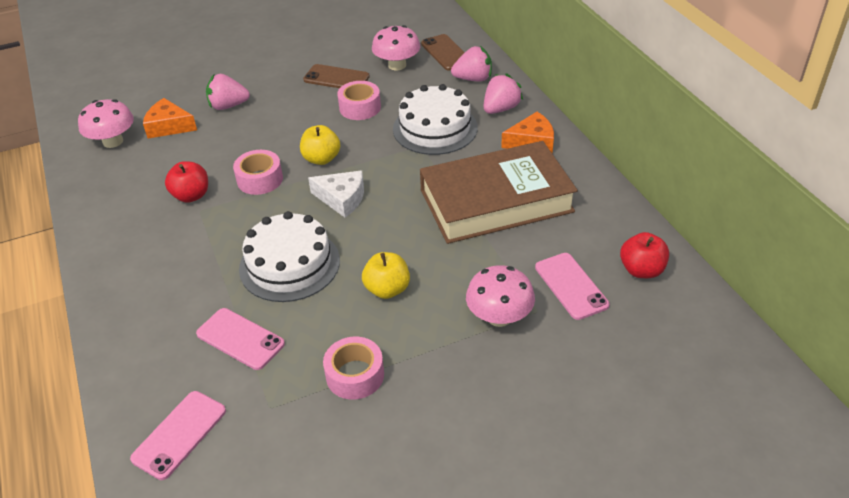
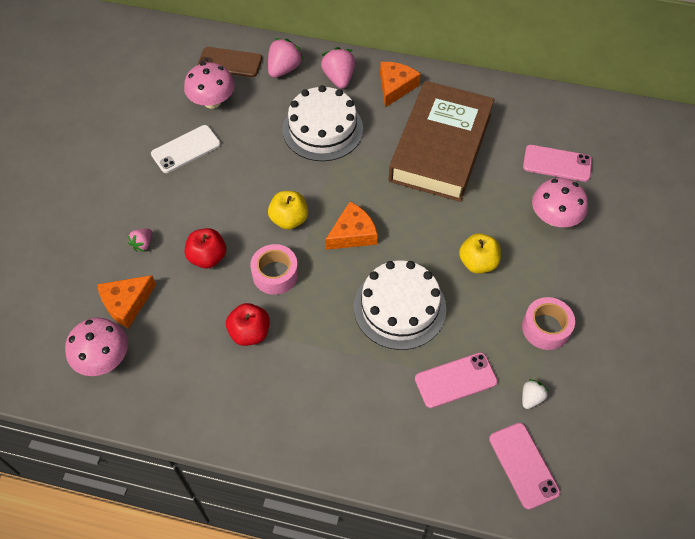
camera: 55 degrees left, 15 degrees up
pink strawberry [206,74,250,110] -> pink strawberry [127,229,152,252], size x0.58
brown phone [303,64,370,88] -> white phone [151,125,221,173]
white cheese [308,170,364,218] -> orange cheese [325,202,378,250]
pink tape [337,81,381,120] -> none
red apple [620,232,669,278] -> red apple moved to [184,228,226,268]
none -> white strawberry [522,379,549,409]

